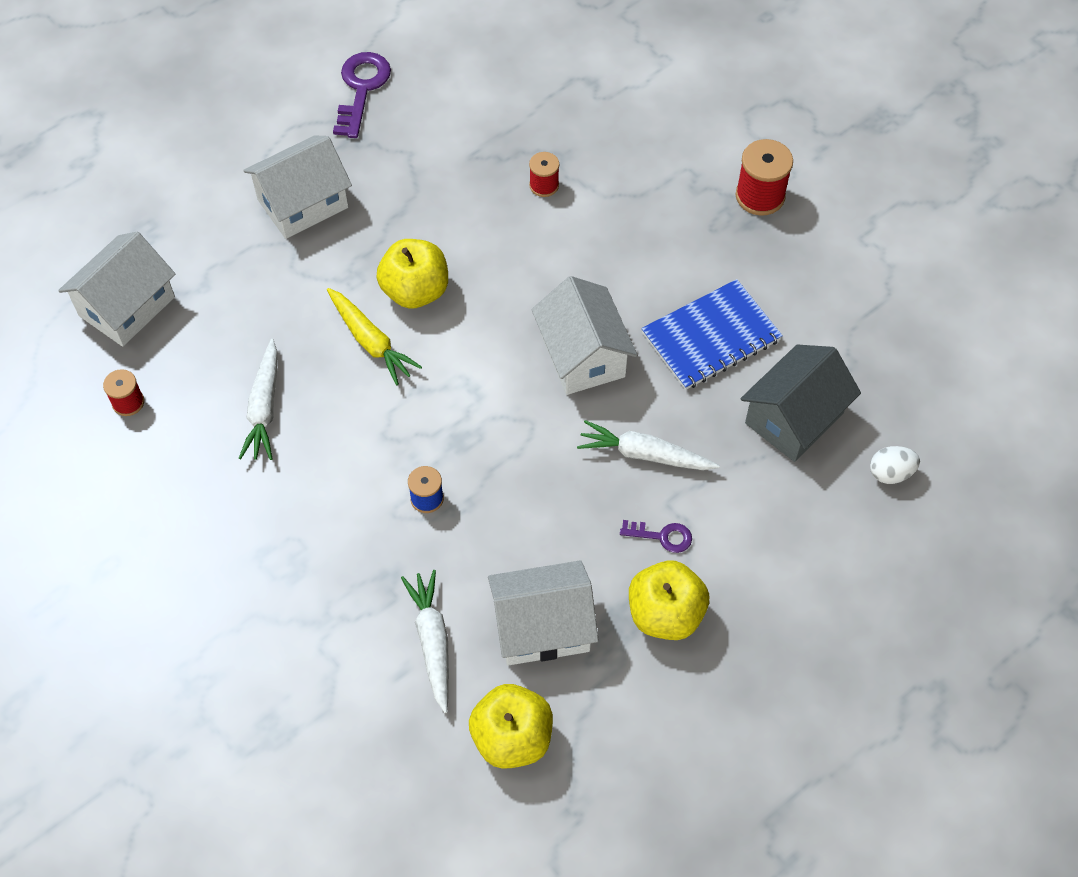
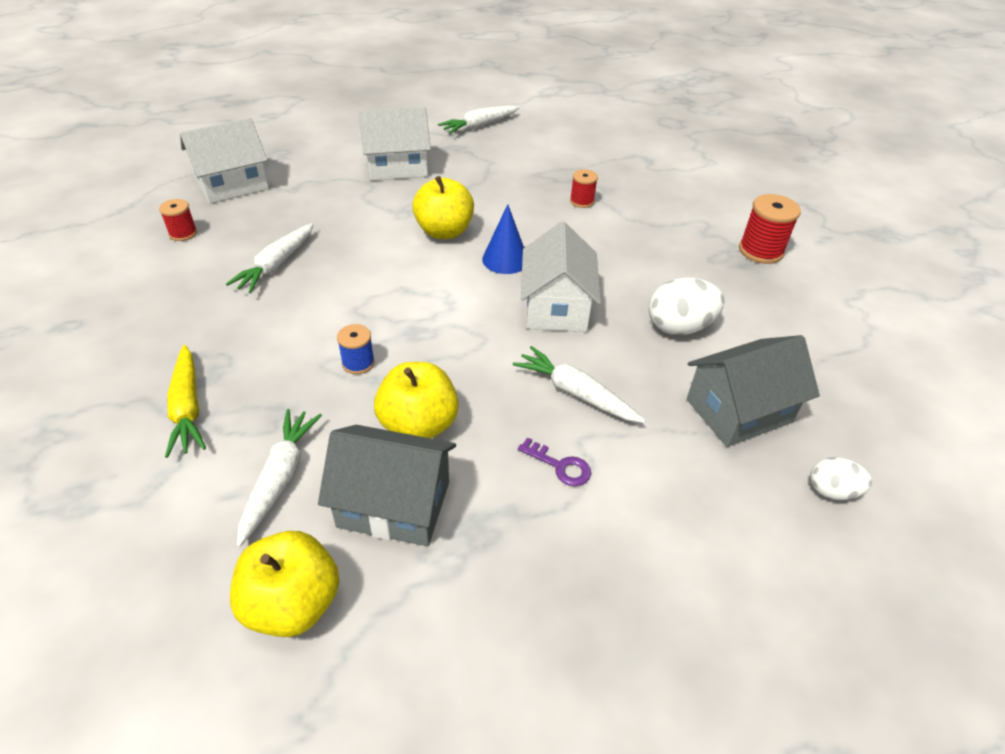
camera: 20 degrees right, 15 degrees down
yellow carrot [327,288,422,385] -> yellow carrot moved to [165,345,206,458]
purple key [333,52,391,138] -> white carrot [438,105,520,134]
white house [488,560,599,666] -> grey house [318,425,456,546]
yellow apple [629,561,709,640] -> yellow apple moved to [374,362,459,438]
blue notebook [641,279,783,390] -> white egg [649,278,725,335]
none -> blue cone [482,204,524,274]

